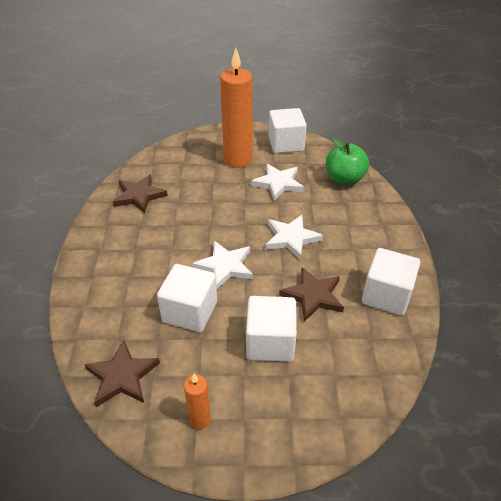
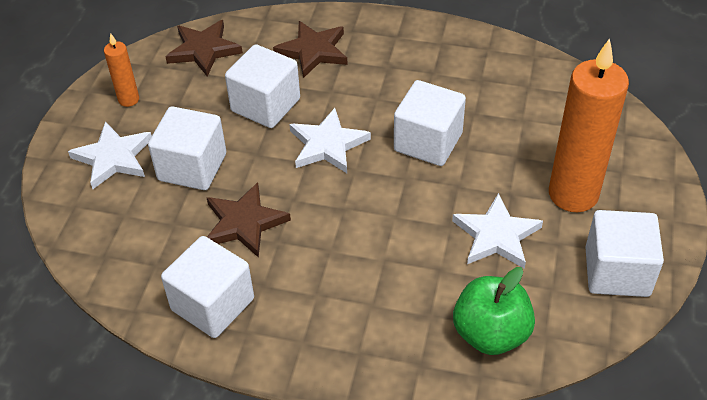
camera: 105 degrees right, 5 degrees up
brown star [113,174,168,214] -> brown star moved to [273,21,348,78]
white star [265,215,323,259] -> white star moved to [68,121,152,189]
none -> white cube [394,80,466,166]

